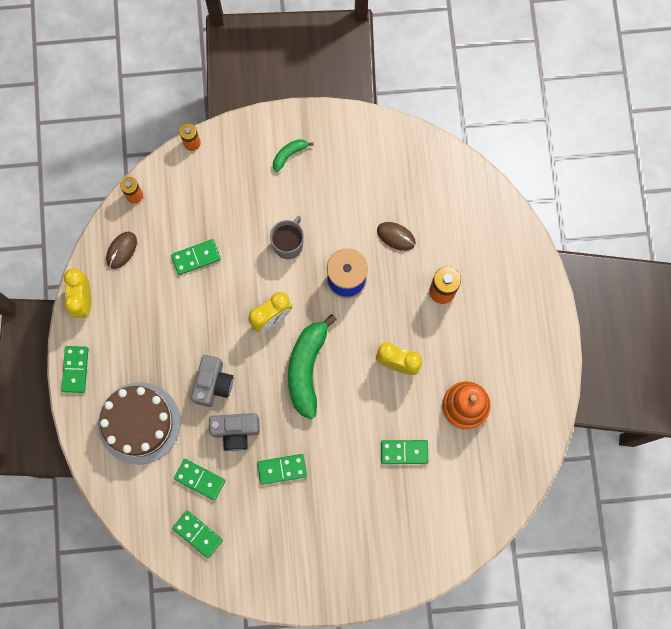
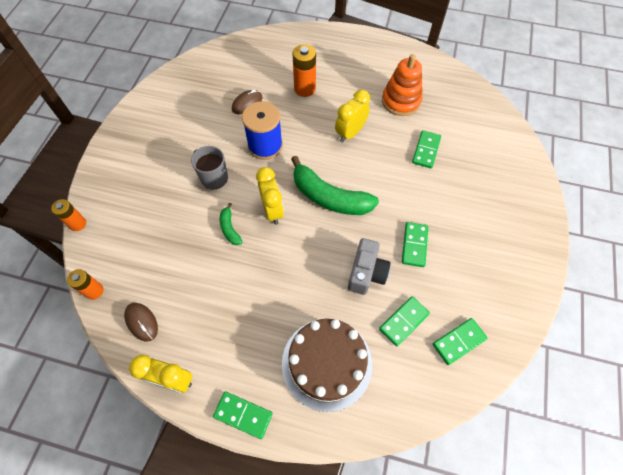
camera: 70 degrees left, 15 degrees down
green domino [171,239,221,275] -> none
grey camera [191,355,234,407] -> none
green banana [273,139,314,172] -> green banana moved to [220,203,243,245]

